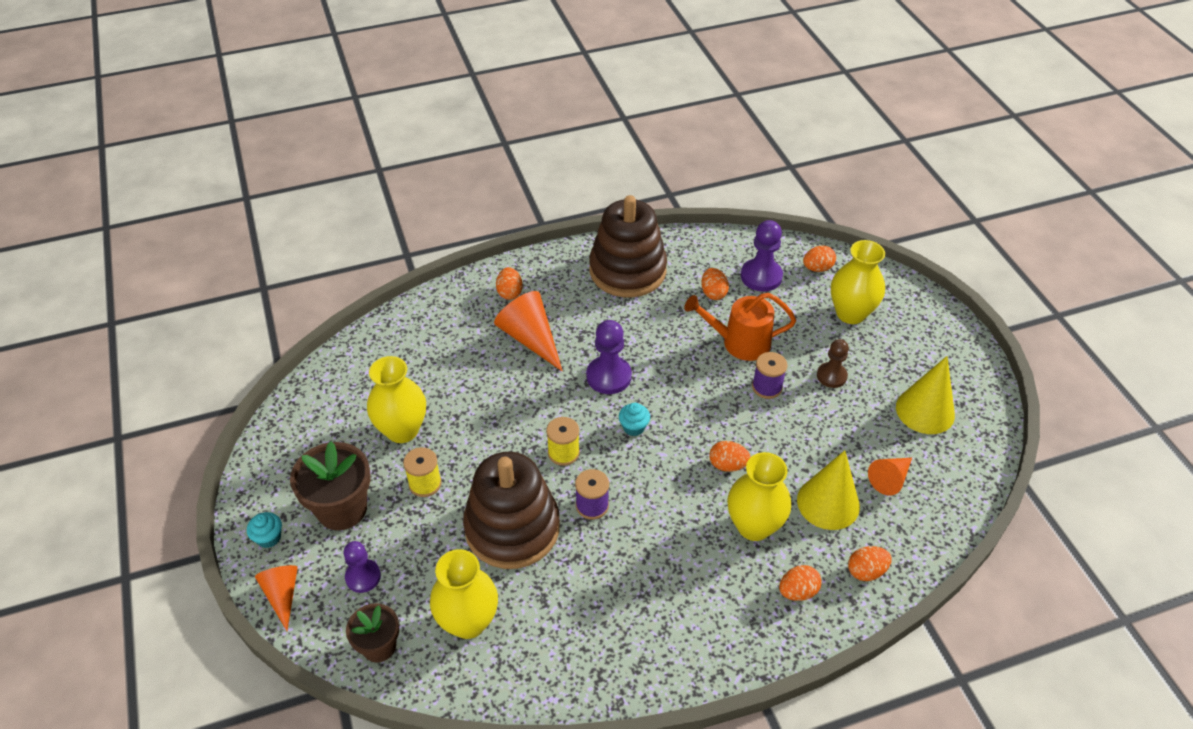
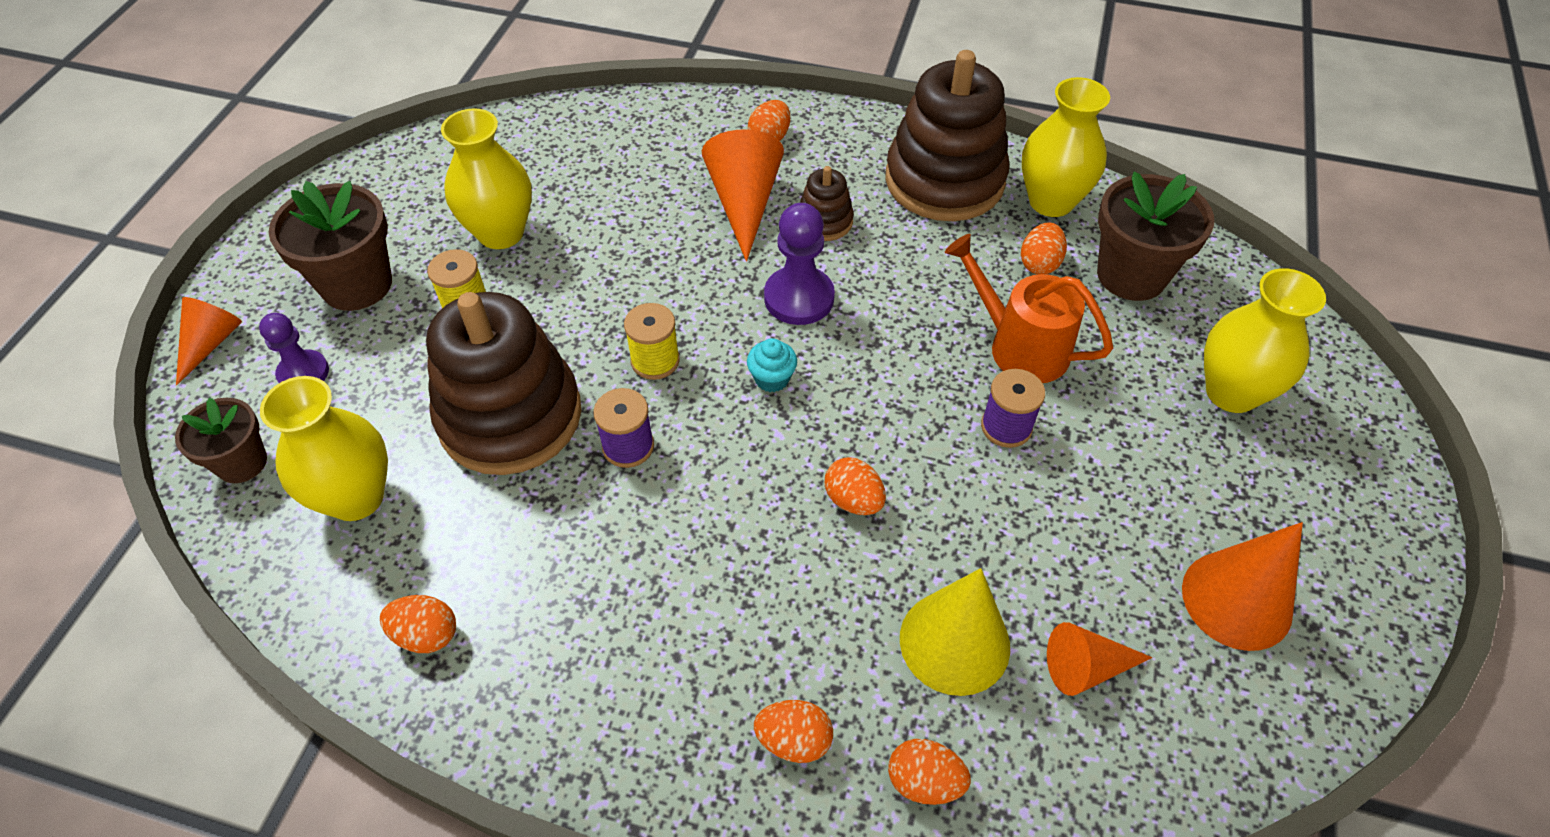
camera: 35 degrees right, 5 degrees up
turquoise cupcake [247,512,282,548] -> none
yellow vase [727,452,791,541] -> yellow vase moved to [1022,77,1110,217]
purple pawn [741,220,783,292] -> brown flower pot [1097,172,1214,301]
orange egg [803,246,836,272] -> orange egg moved to [380,595,456,653]
brown pawn [817,339,849,388] -> none
yellow cone [896,356,955,434] -> orange cone [1182,522,1303,651]
none -> brown stacking toy [800,166,854,241]

